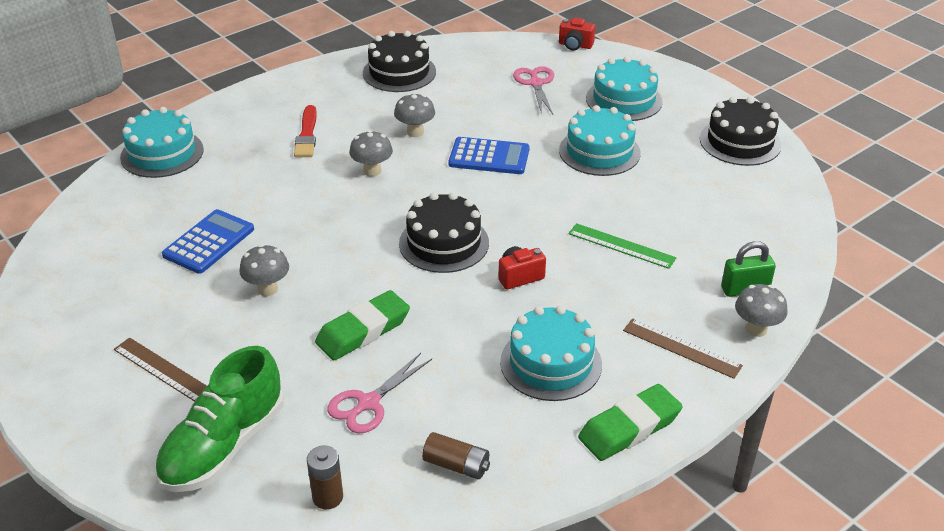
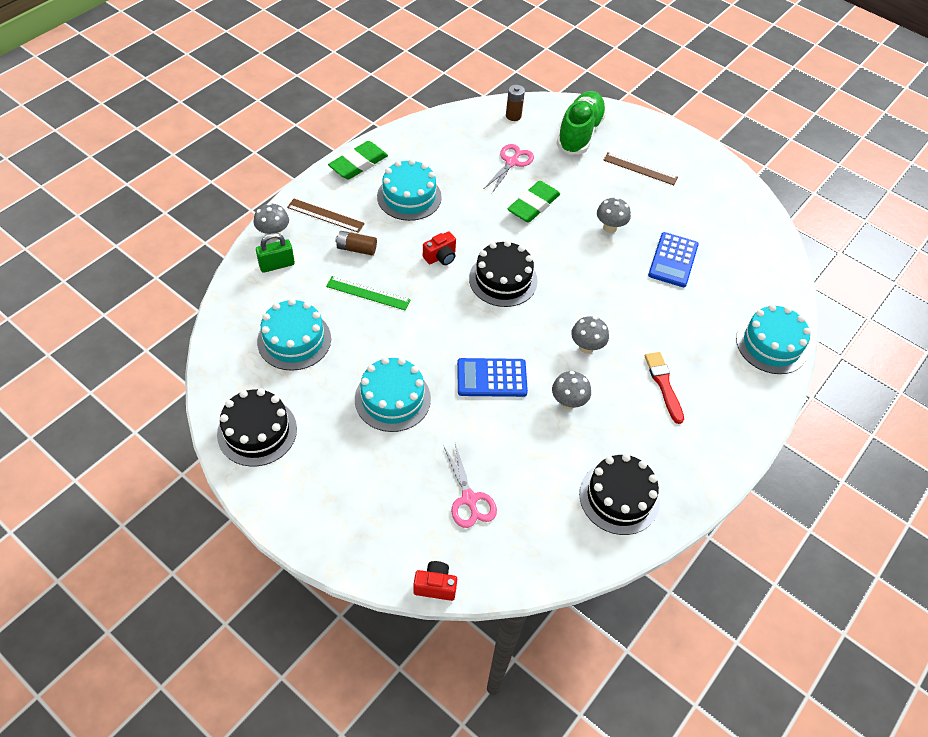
camera: 165 degrees right, 15 degrees up
brown battery [422,432,490,479] -> brown battery moved to [335,231,377,255]
turquoise cake [586,56,663,121] -> turquoise cake moved to [257,299,331,371]

